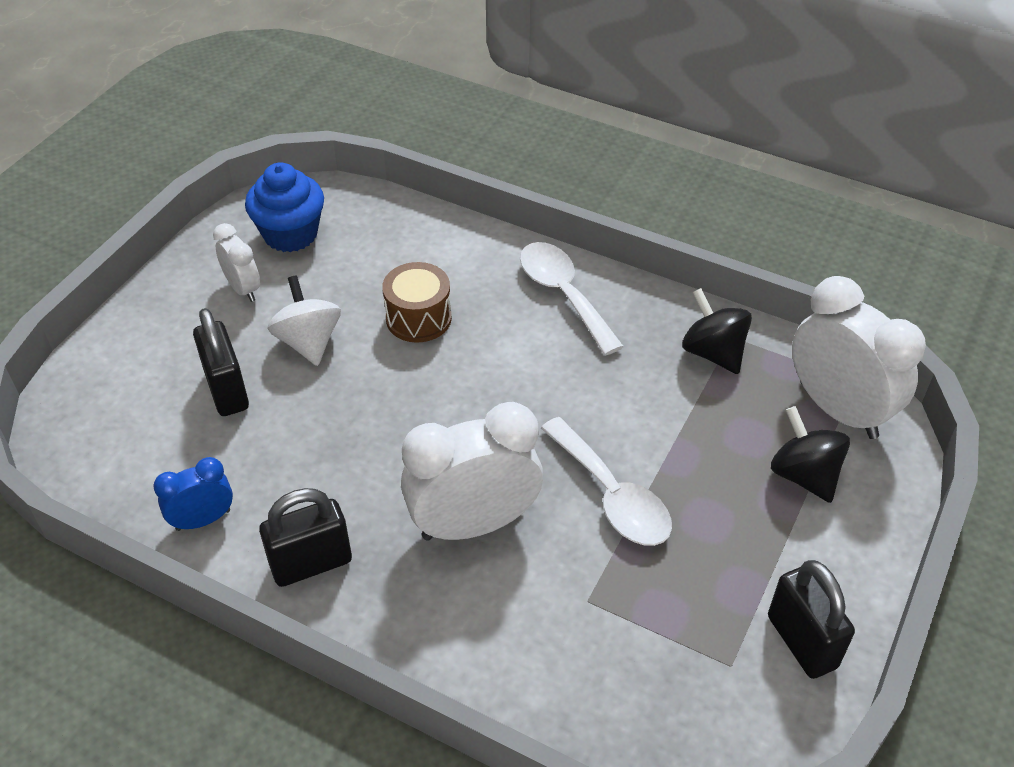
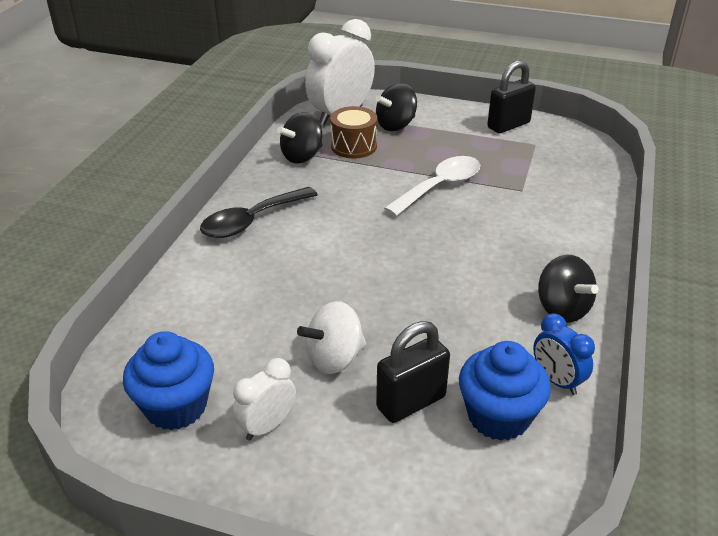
camera: 100 degrees left, 10 degrees down
black padlock [259,488,352,587] -> black spinning top [538,255,599,323]
brown drum [382,262,452,343] -> brown drum moved to [330,106,377,159]
white clock [401,402,543,541] -> none
white spoon [520,242,624,355] -> black spoon [200,187,318,238]
none -> blue cupcake [459,341,551,441]

